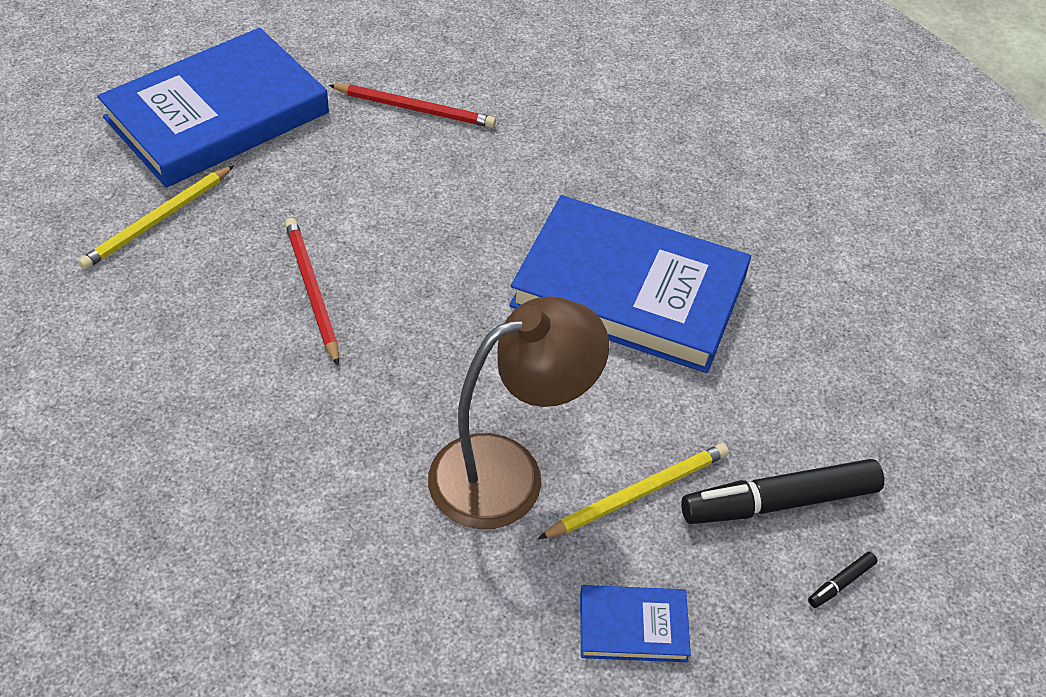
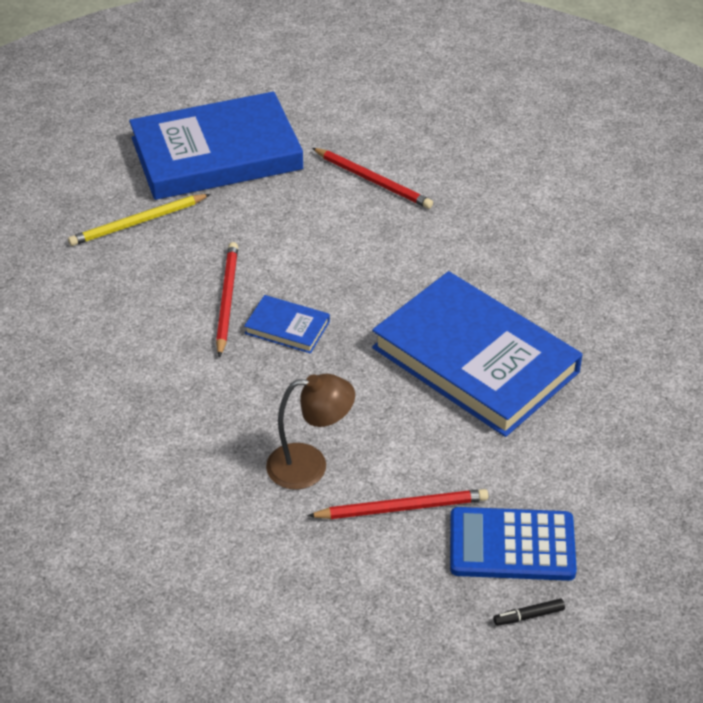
camera: 25 degrees right, 5 degrees down
brown lamp [428,296,609,529] -> brown lamp [266,374,355,490], size x0.67
yellow pencil [538,443,729,539] -> red pencil [307,489,488,519]
blue book [580,585,691,662] -> blue book moved to [244,295,330,354]
black marker [681,459,884,524] -> blue calculator [450,507,577,581]

